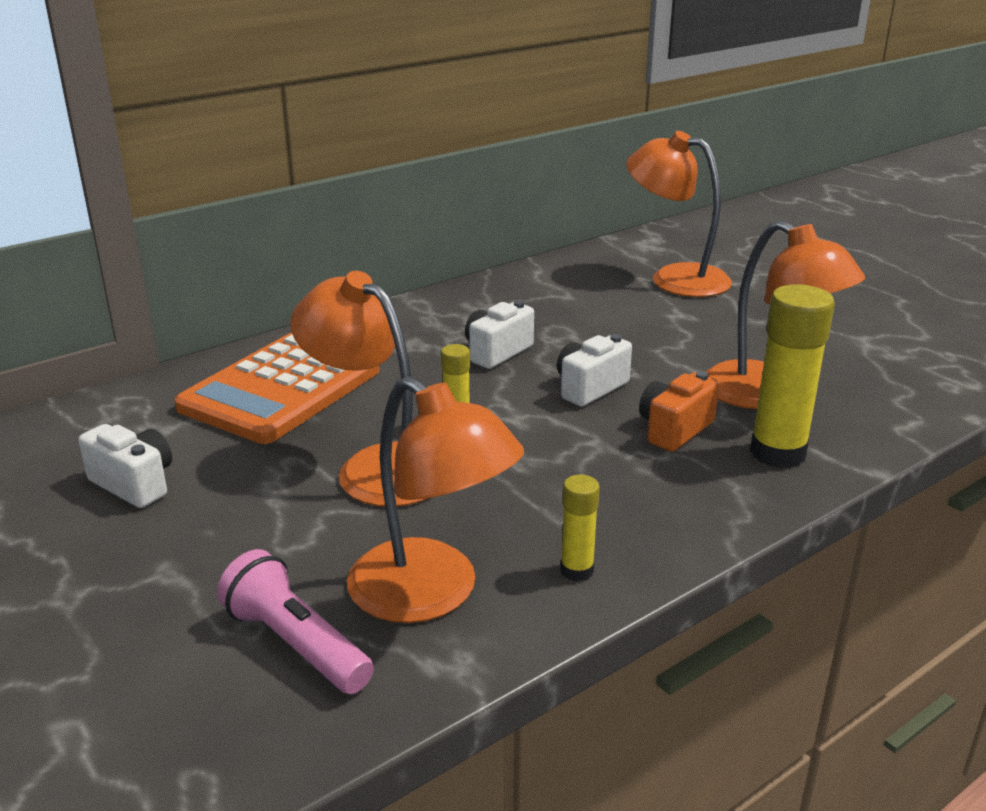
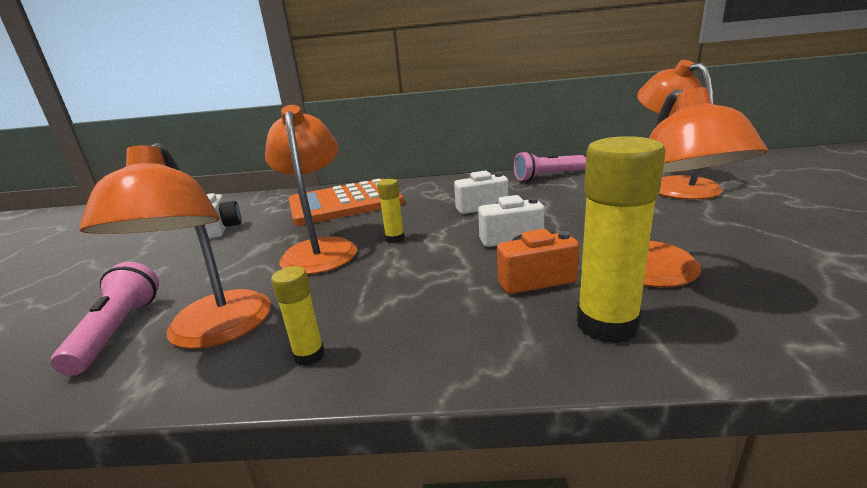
camera: 40 degrees right, 5 degrees down
none -> pink flashlight [514,151,586,181]

